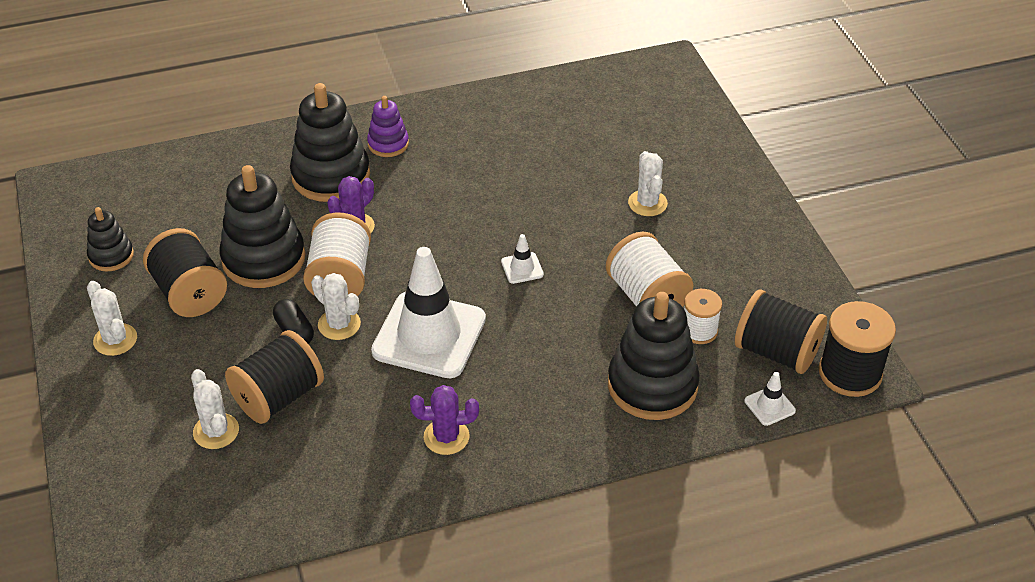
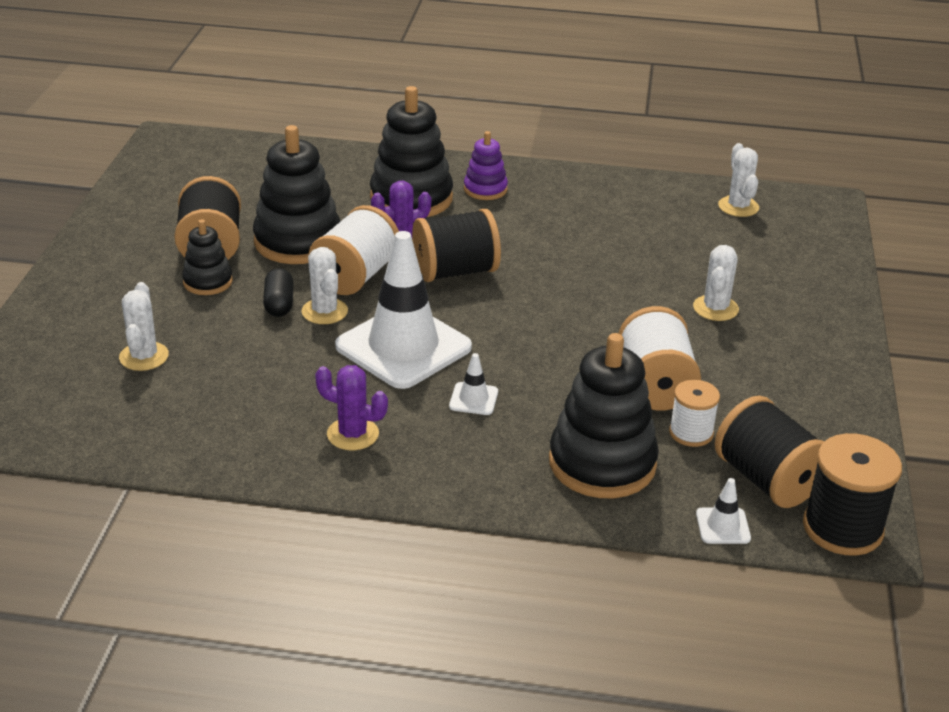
camera: 25 degrees right, 10 degrees down
black stacking toy [87,207,134,272] -> black stacking toy moved to [182,219,233,295]
white cactus [87,281,137,356] -> white cactus moved to [718,143,759,217]
black spool [225,330,324,424] -> black spool moved to [412,209,501,282]
white traffic cone [501,234,544,284] -> white traffic cone moved to [449,353,498,415]

